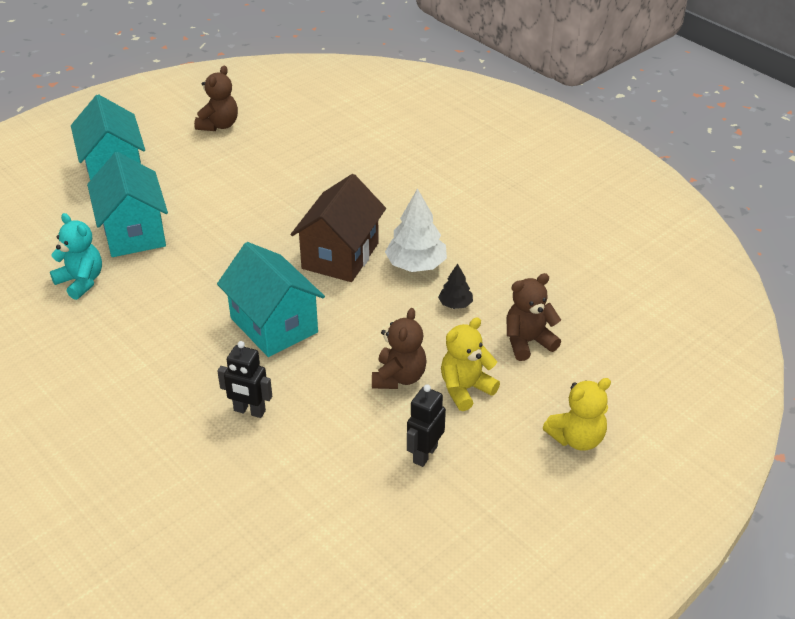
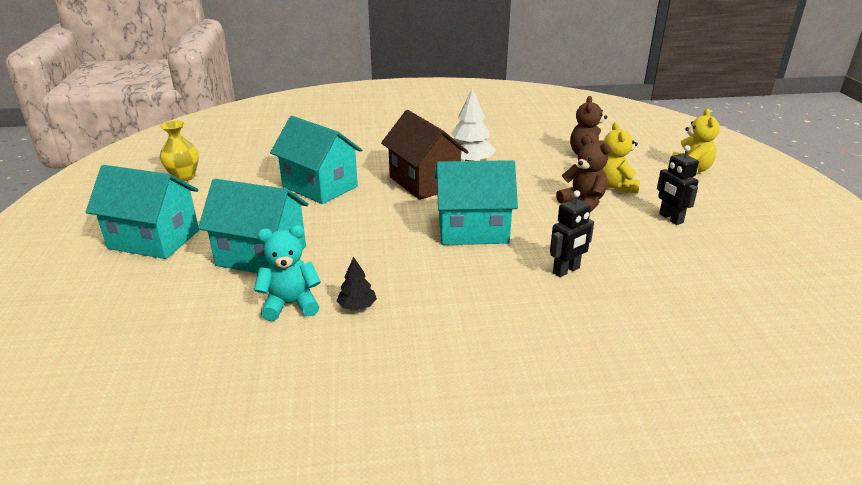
camera: 55 degrees left, 10 degrees down
brown teddy bear [194,66,238,131] -> yellow vase [160,121,199,182]
black tree [438,264,473,309] -> black tree moved to [337,257,377,311]
none -> turquoise house [270,116,362,204]

